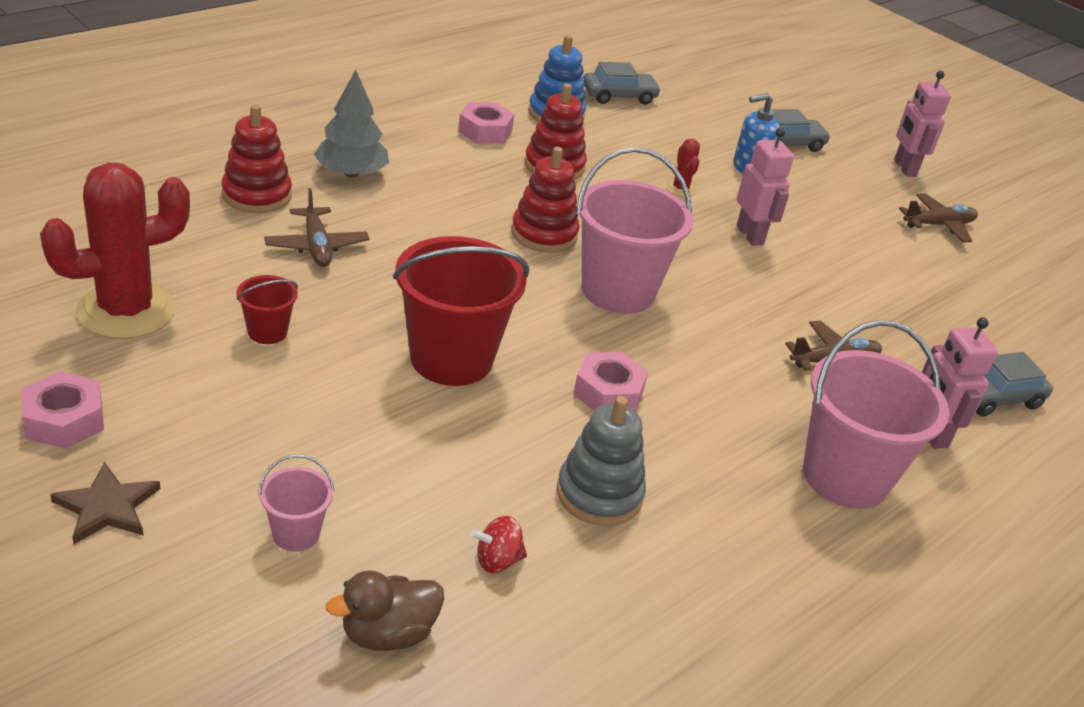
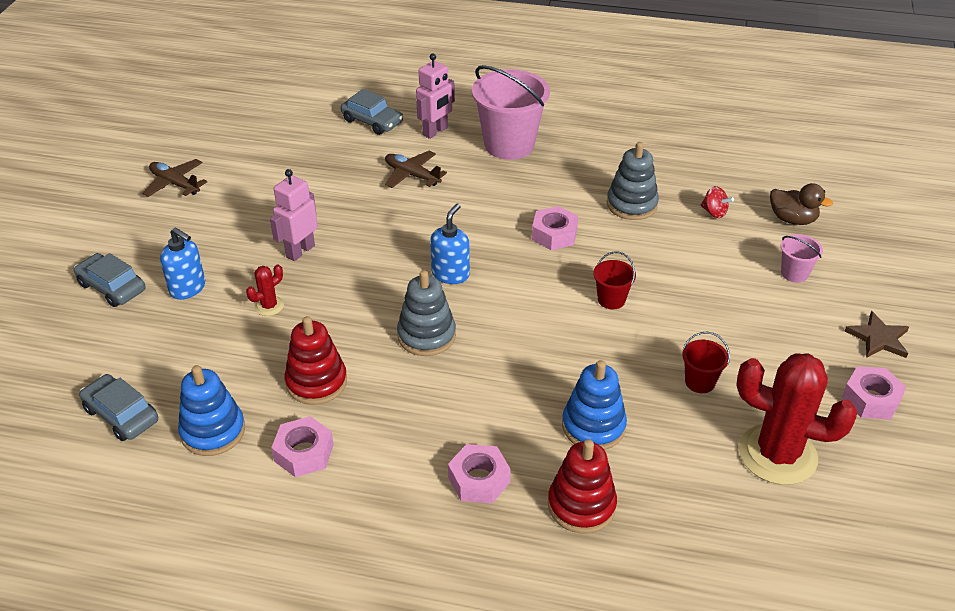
camera: 120 degrees left, 5 degrees up
brown plane [264,188,369,267] -> blue stacking toy [562,360,627,450]
grey tree [314,70,389,177] -> pink nut [448,444,511,503]
red bucket [393,236,529,386] -> red bucket [593,251,636,309], size x0.46
red stacking toy [511,147,579,253] -> grey stacking toy [397,270,456,356]
pink bucket [577,147,694,314] -> blue soap dispenser [430,203,470,284]
pink robot [894,71,951,177] -> none

